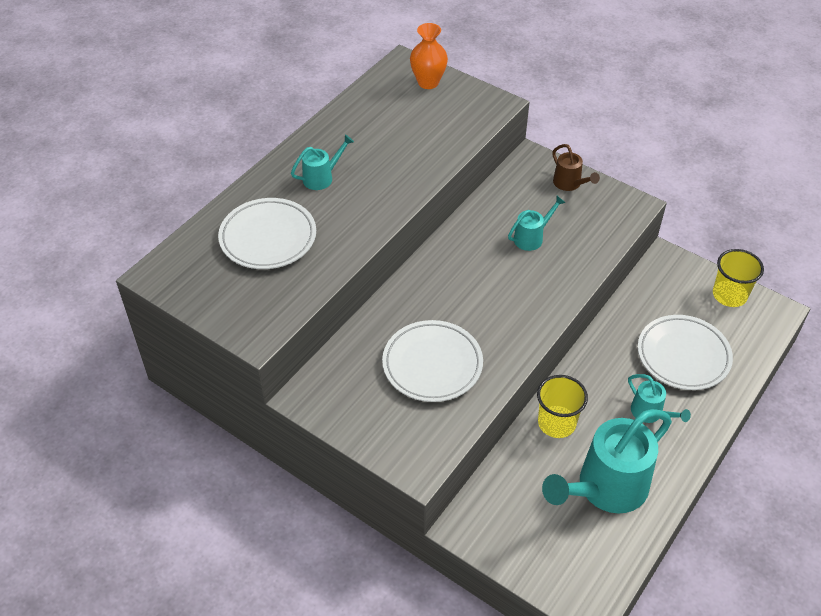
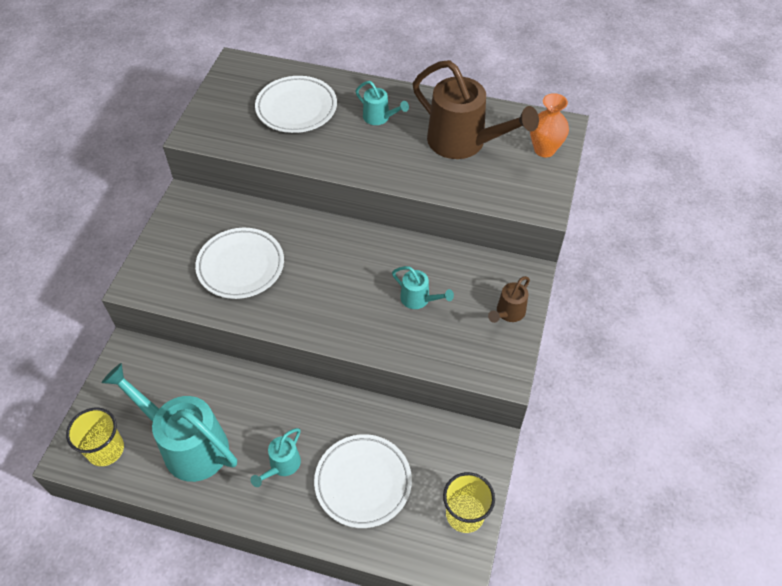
camera: 70 degrees right, 5 degrees up
yellow cup [537,375,588,438] -> yellow cup moved to [66,408,124,466]
none -> brown watering can [413,60,539,159]

